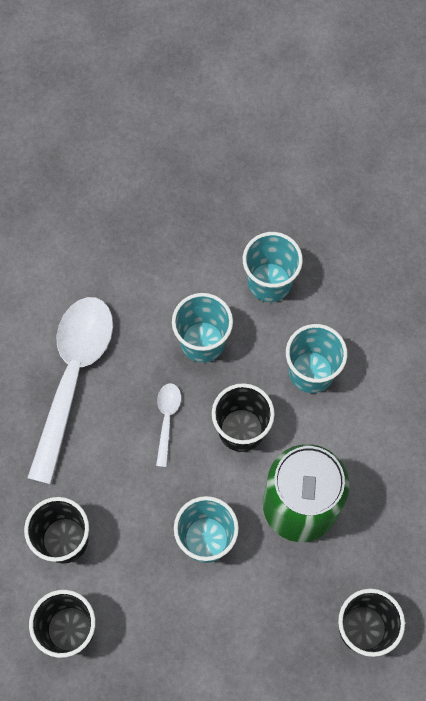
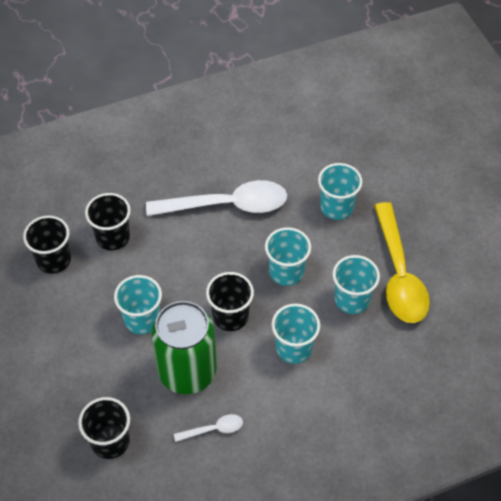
camera: 70 degrees right, 15 degrees down
white spoon [156,383,181,467] -> white spoon moved to [174,414,243,442]
none -> turquoise cup [318,163,362,220]
none -> yellow spoon [374,202,430,323]

